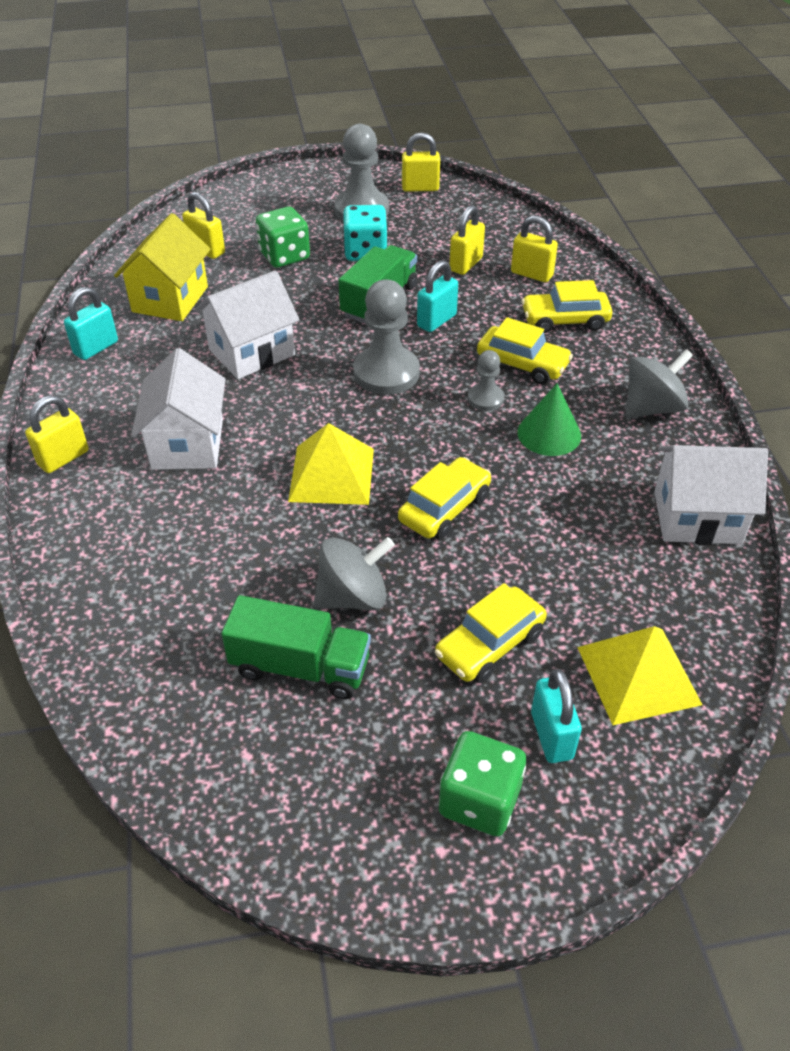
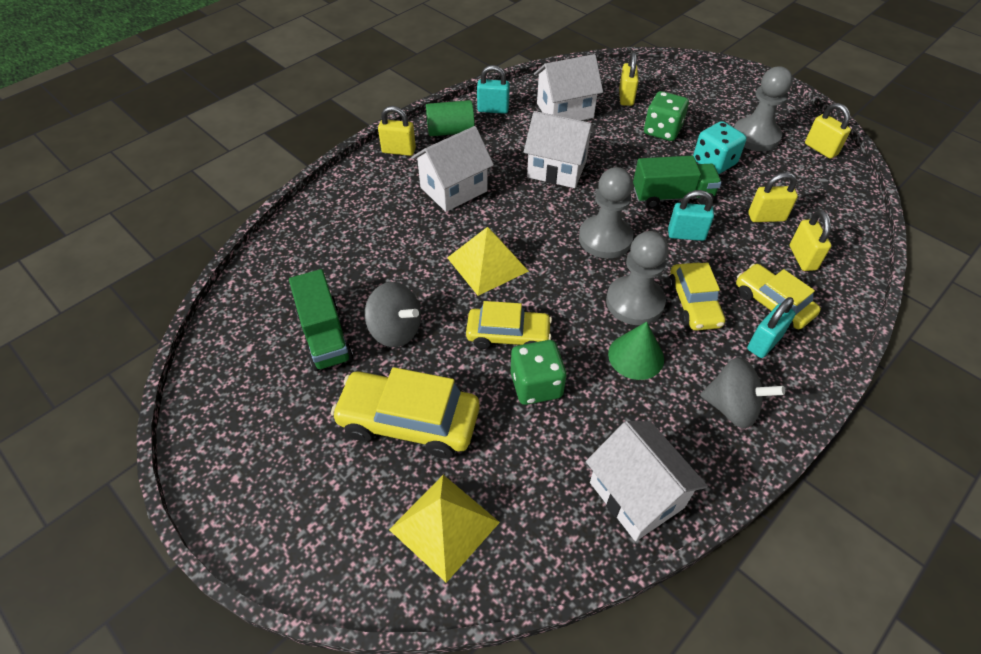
camera: 55 degrees right, 5 degrees up
yellow house [114,213,210,321] -> white house [534,54,603,120]
yellow car [435,583,547,683] -> yellow car [331,367,480,459], size x1.51
green dice [439,731,526,836] -> green dice moved to [511,340,567,405]
grey pawn [468,350,504,411] -> grey pawn [606,231,669,325], size x1.87
turquoise padlock [531,669,582,763] -> turquoise padlock moved to [747,297,796,358]
none -> green cylinder [426,100,475,136]

